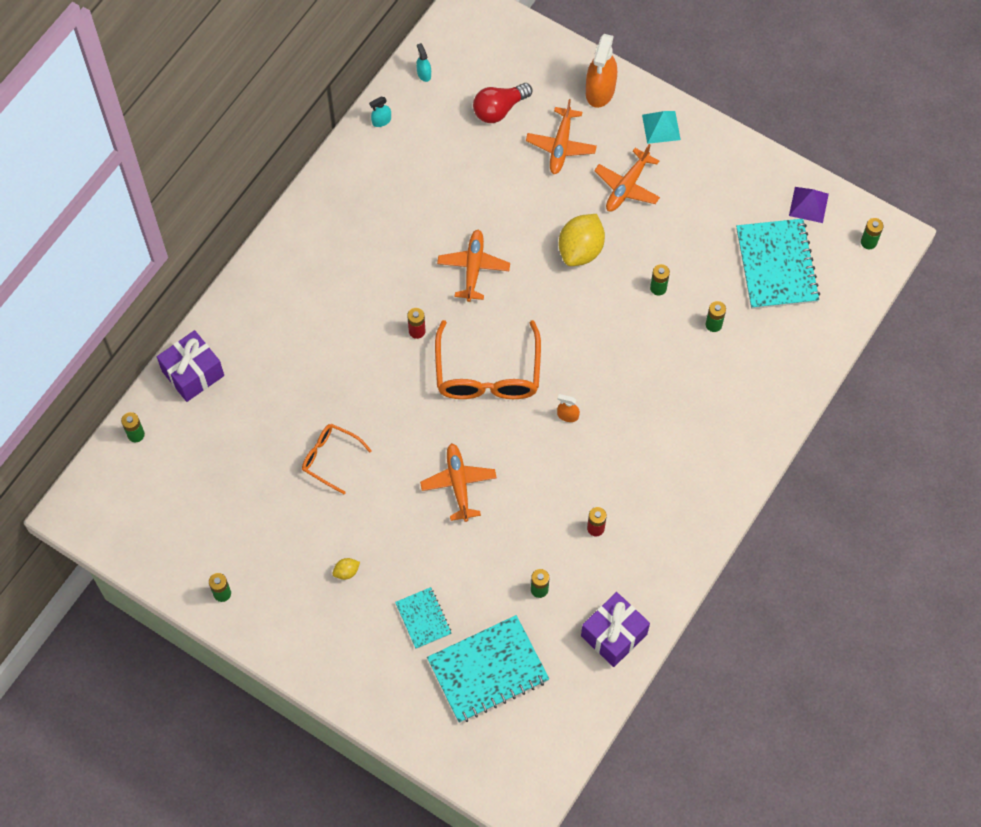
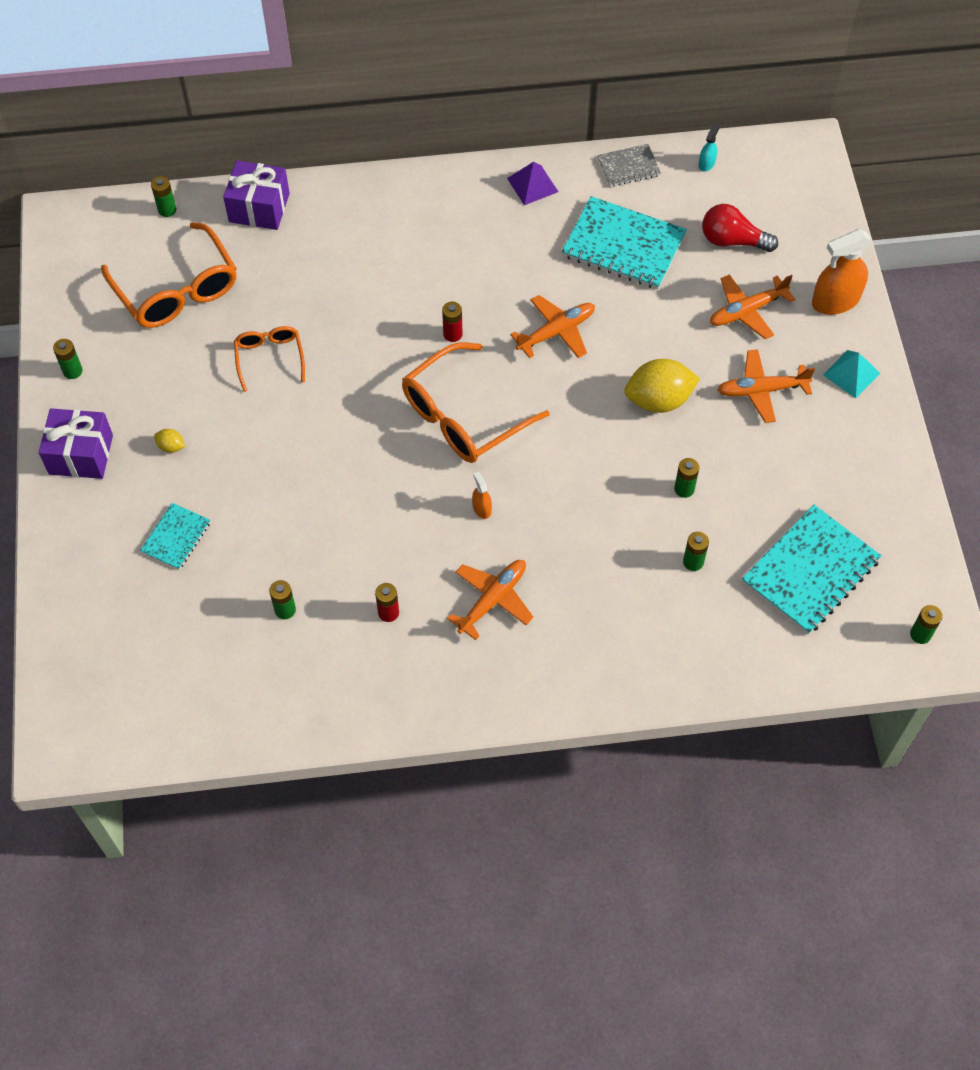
camera: 50 degrees right, 5 degrees down
turquoise spray bottle [369,97,391,127] -> grey notebook [597,144,661,187]
orange plane [420,443,497,522] -> orange plane moved to [447,560,534,640]
turquoise notebook [427,615,549,723] -> turquoise notebook moved to [561,196,687,289]
purple gift [581,592,650,667] -> purple gift moved to [39,408,113,479]
purple pyramid [789,187,829,223] -> purple pyramid moved to [507,162,558,205]
none -> orange glasses [101,222,237,328]

